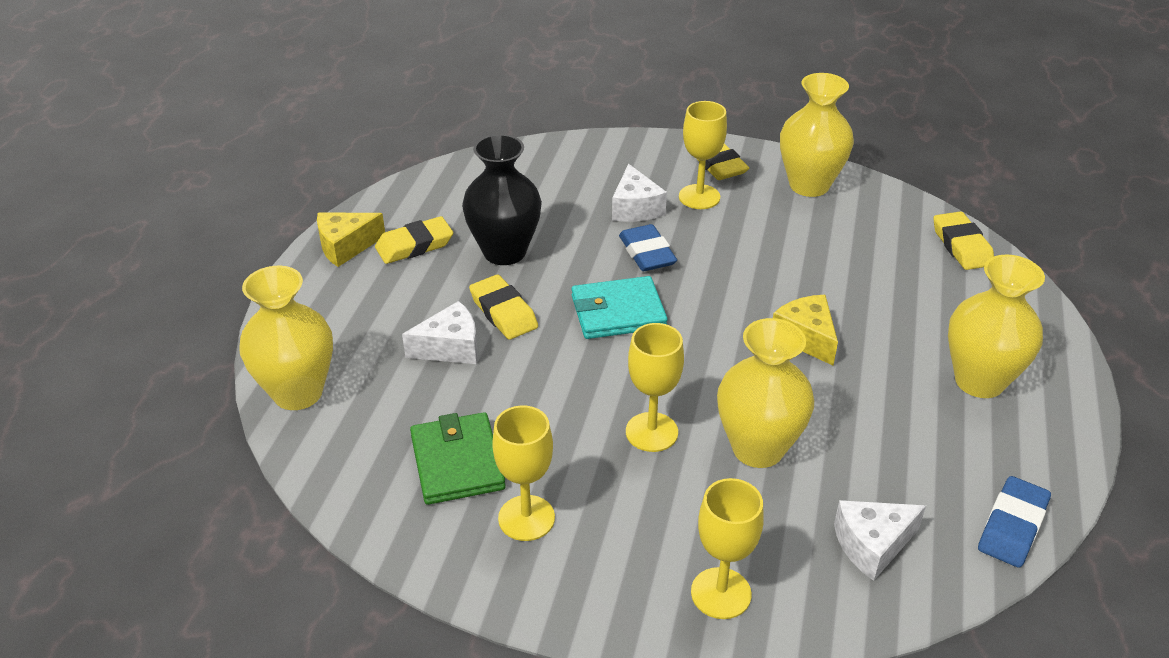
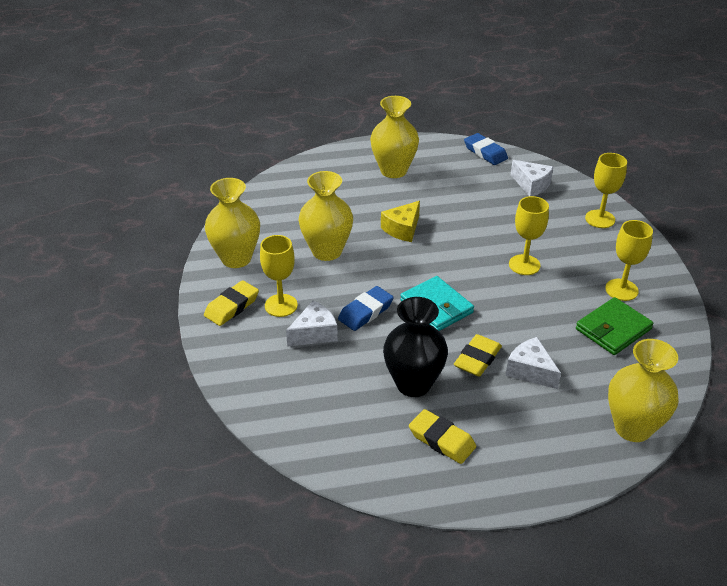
camera: 115 degrees left, 0 degrees up
yellow cheese [317,213,385,267] -> none
yellow vase [717,318,814,468] -> yellow vase moved to [299,171,353,261]
yellow eraser [933,211,994,270] -> none
blue eraser [978,476,1051,568] -> blue eraser turned 45 degrees clockwise [464,133,508,165]

